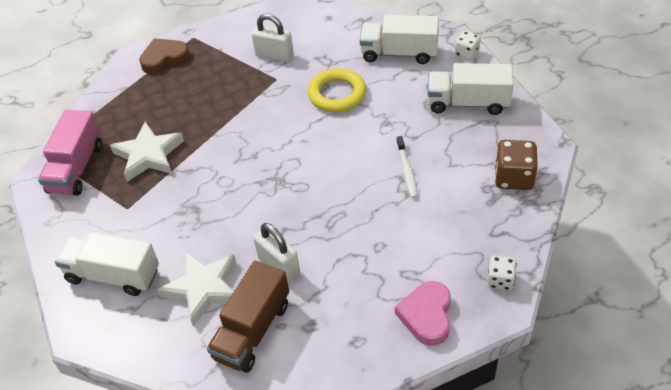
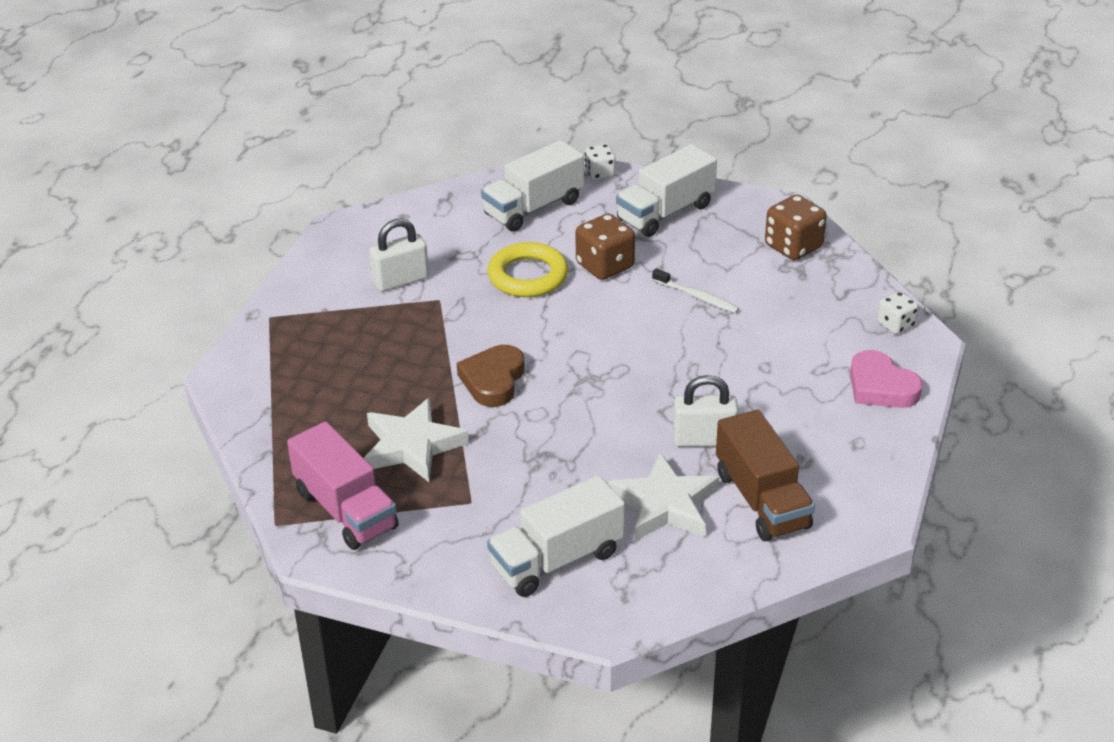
camera: 50 degrees left, 10 degrees down
brown heart [139,38,190,74] -> brown heart moved to [457,345,525,407]
none -> brown dice [576,214,635,280]

